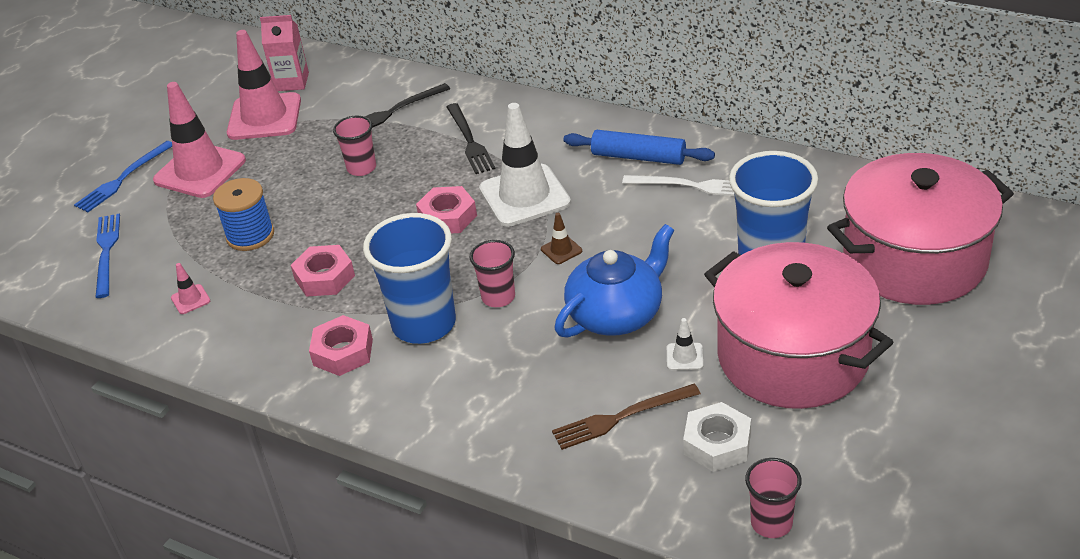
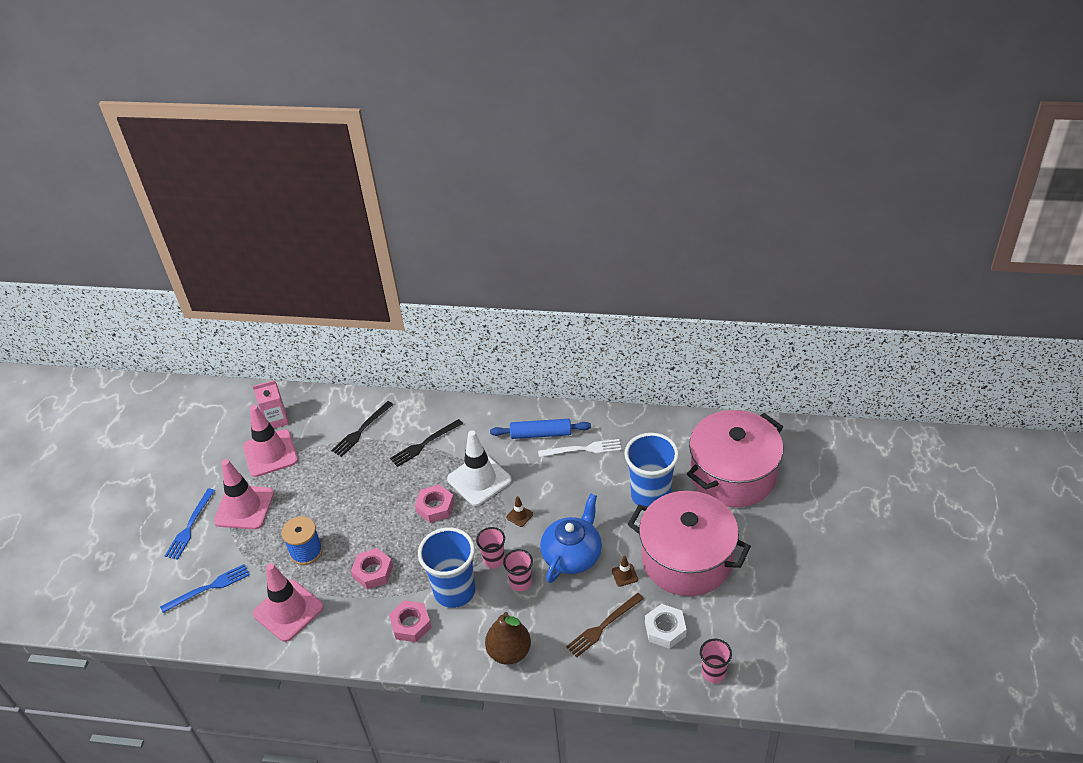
camera: 20 degrees left, 5 degrees up
blue fork [95,214,120,298] -> blue fork turned 90 degrees clockwise [160,564,250,613]
pink traffic cone [171,263,210,314] -> pink traffic cone [253,563,324,642], size x2.45
pink cup [333,116,376,176] -> pink cup moved to [503,549,533,591]
black fork [447,103,496,174] -> black fork turned 90 degrees clockwise [390,419,463,467]
white traffic cone [667,318,703,370] -> brown traffic cone [612,556,638,587]
none -> brown pear [485,612,531,665]

